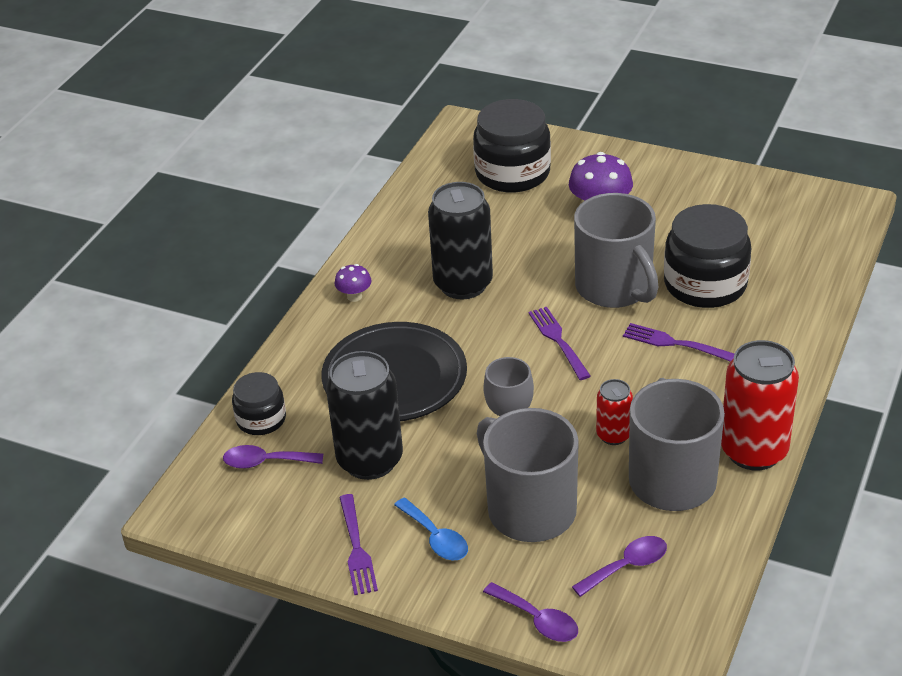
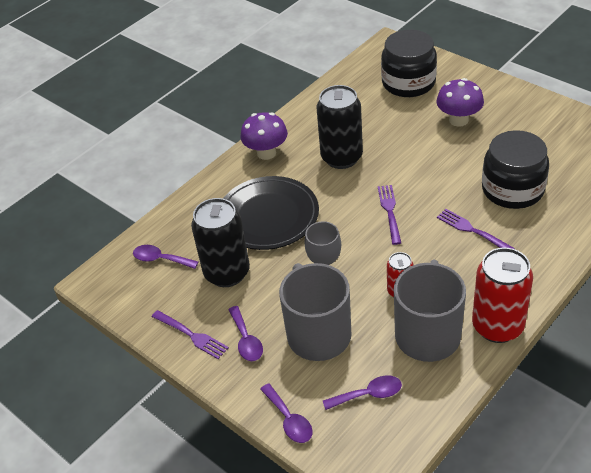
camera: 20 degrees right, 5 degrees up
black jar [232,372,286,435] -> none
purple mushroom [335,264,371,302] -> purple mushroom [241,112,288,160], size x1.82
purple fork [339,494,378,595] -> purple fork turned 60 degrees counterclockwise [152,310,229,359]
blue spoon [394,498,468,560] -> purple spoon [228,306,263,361]
grey mug [574,193,659,308] -> none

